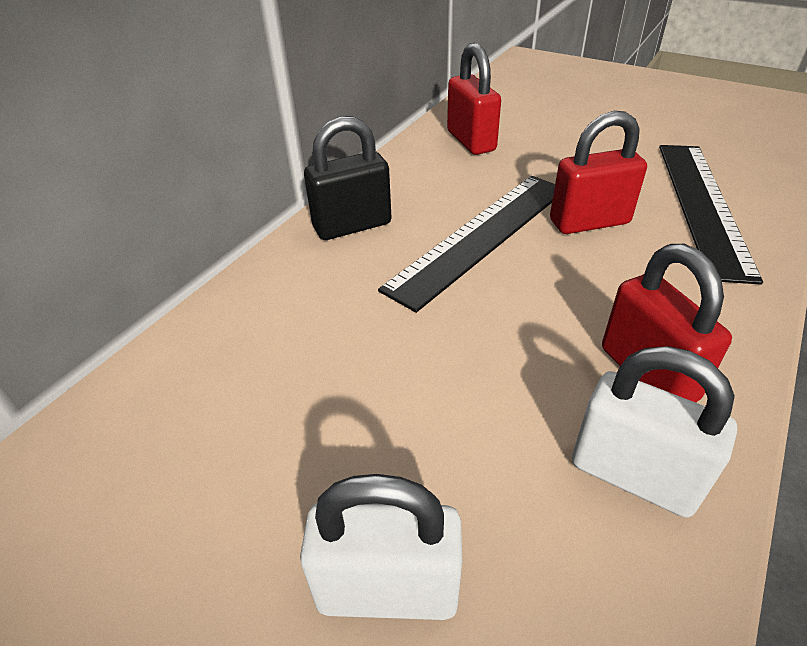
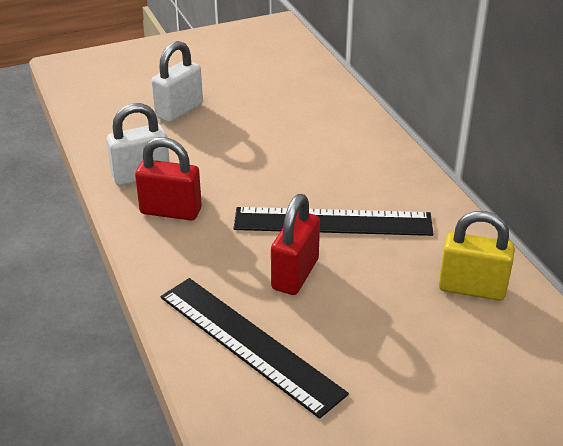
camera: 125 degrees right, 5 degrees down
black padlock [304,116,392,240] -> none
black ruler [378,176,555,313] -> black ruler turned 75 degrees counterclockwise [234,207,433,236]
red padlock [447,43,501,155] -> yellow padlock [439,211,515,301]

